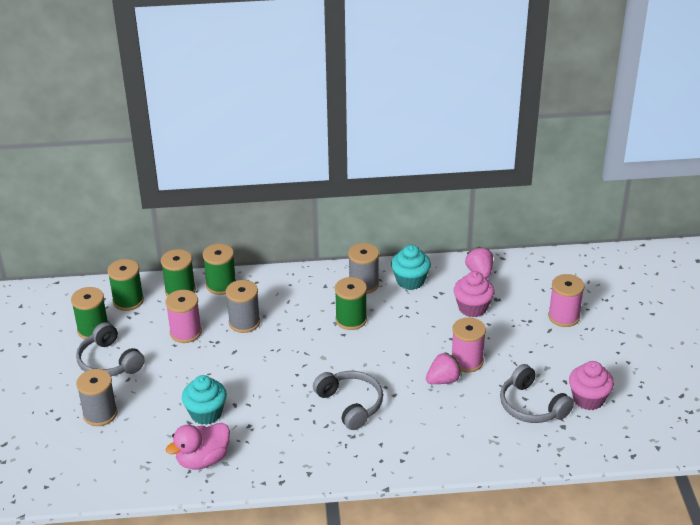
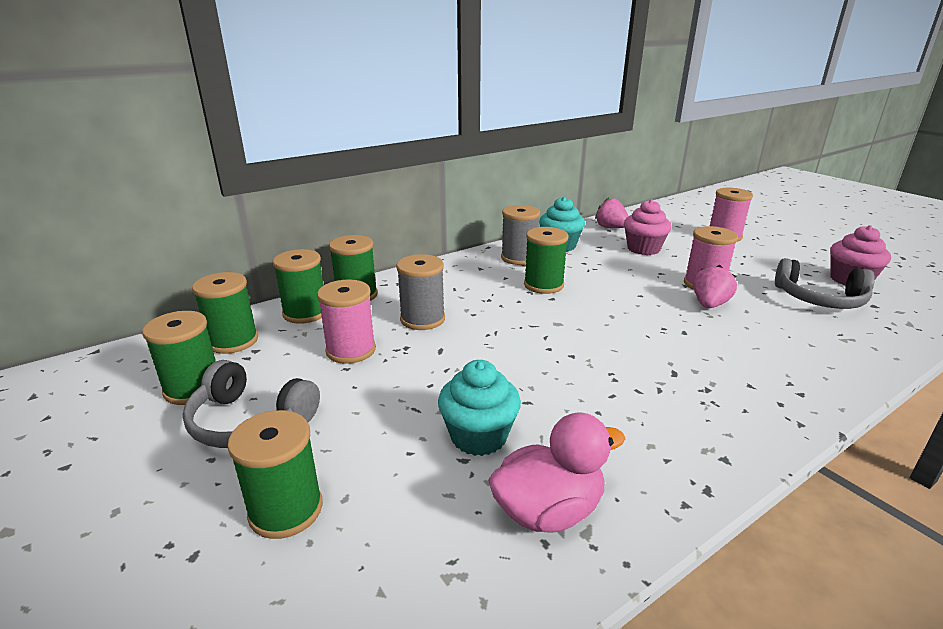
camera: 30 degrees left, 10 degrees down
grey spool [76,369,118,426] -> green spool [228,410,323,539]
pink duck [165,422,230,470] -> pink duck turned 135 degrees counterclockwise [488,412,626,533]
grey headphones [313,371,383,430] -> none

